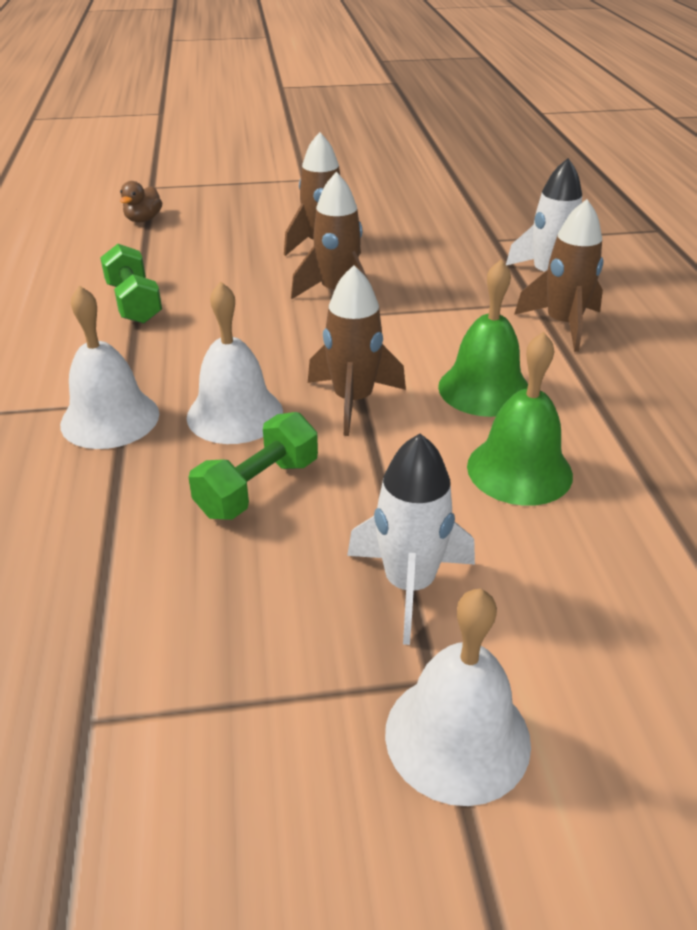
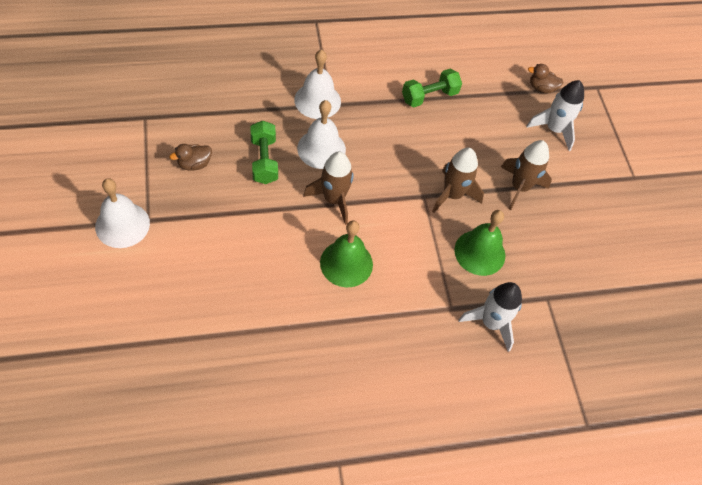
camera: 80 degrees right, 20 degrees up
green dumbbell [188,412,318,520] -> green dumbbell turned 45 degrees clockwise [250,120,278,184]
white rocket [347,434,475,645] -> white rocket moved to [527,80,584,151]
green bell [467,332,573,506] -> green bell moved to [454,210,505,276]
brown rocket [514,199,604,352] -> none
none -> brown duck [170,144,212,171]

